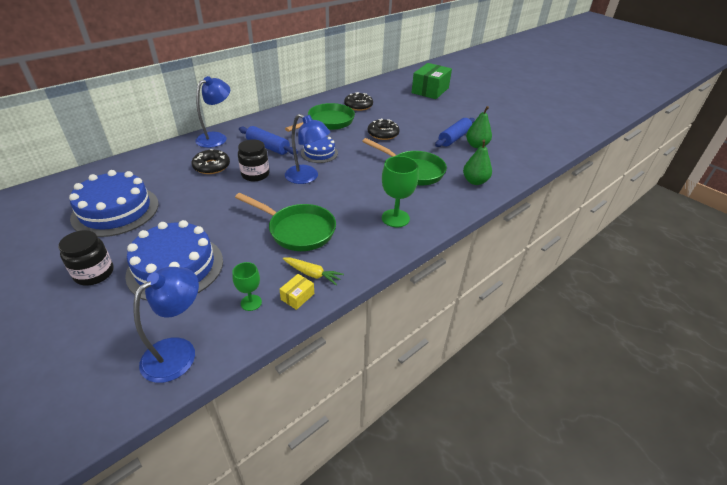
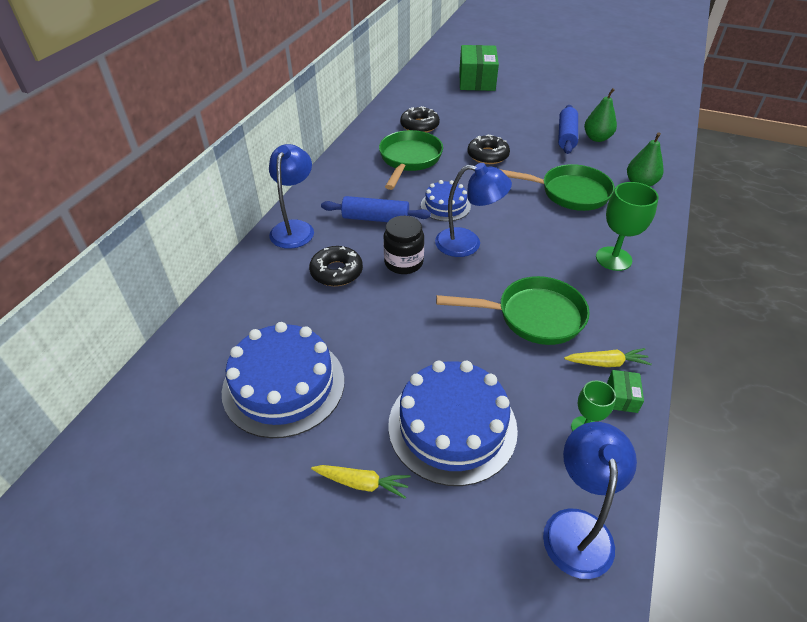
camera: 25 degrees left, 5 degrees up
black jar [58,230,114,285] -> yellow carrot [311,465,410,499]
yellow box [279,274,314,310] -> green box [607,370,644,413]

